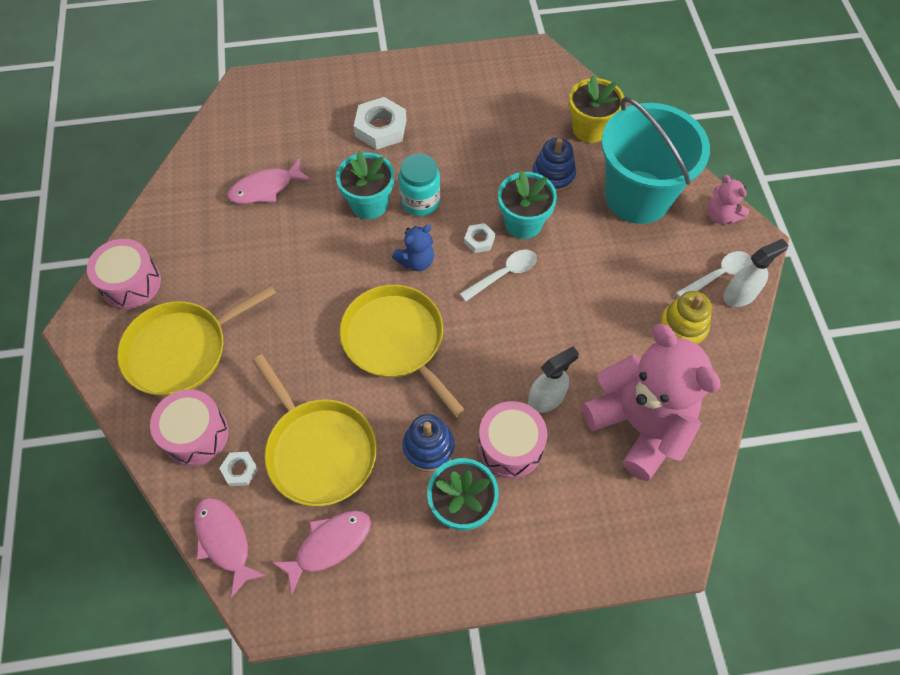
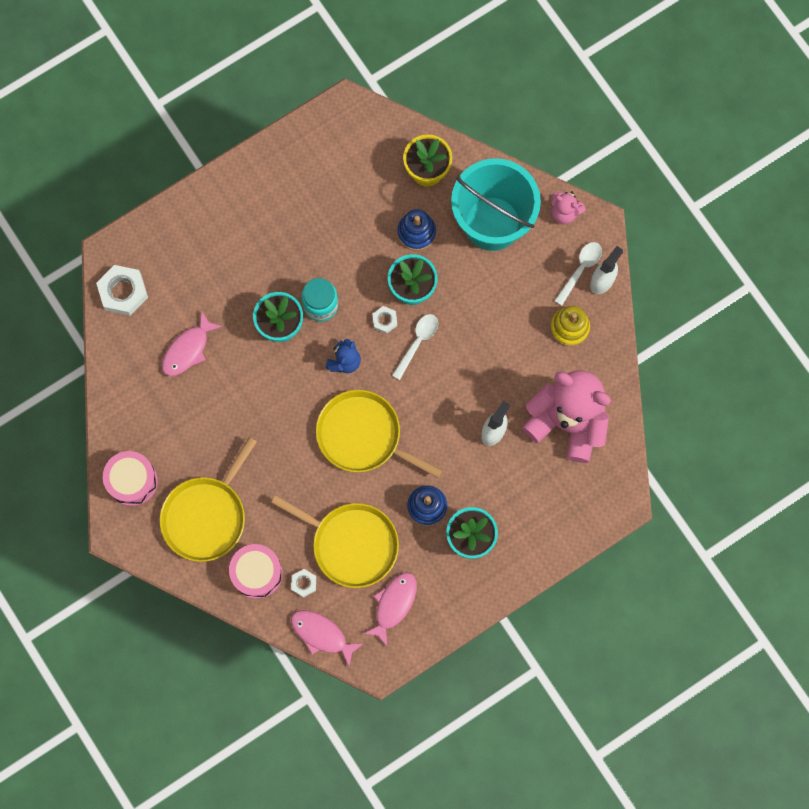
camera: 25 degrees left, 15 degrees up
white nut [354,97,407,150] -> white nut moved to [96,265,148,316]
pink drum [478,401,548,478] -> none

